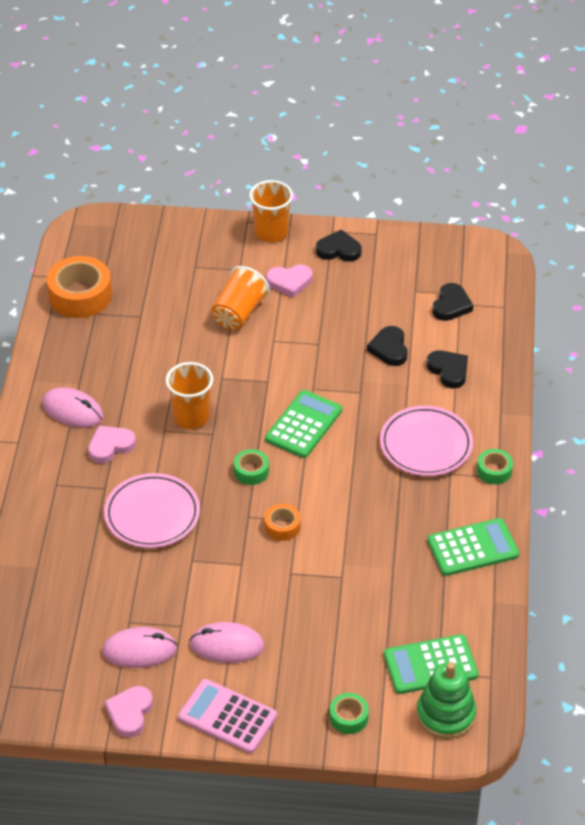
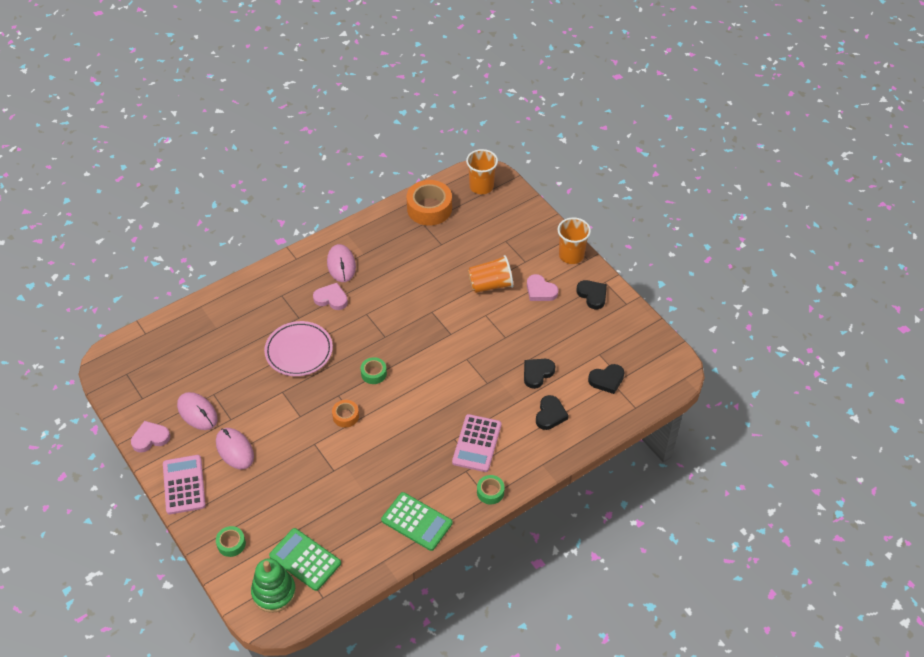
camera: 50 degrees right, 5 degrees up
orange cup [166,362,213,429] -> orange cup moved to [466,149,498,194]
green calculator [265,390,342,458] -> none
pink plate [380,406,473,476] -> pink calculator [452,414,502,472]

